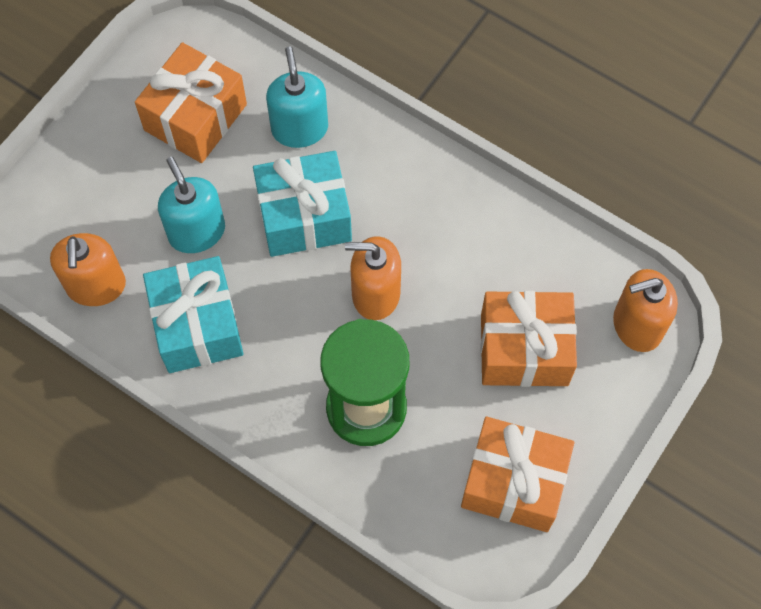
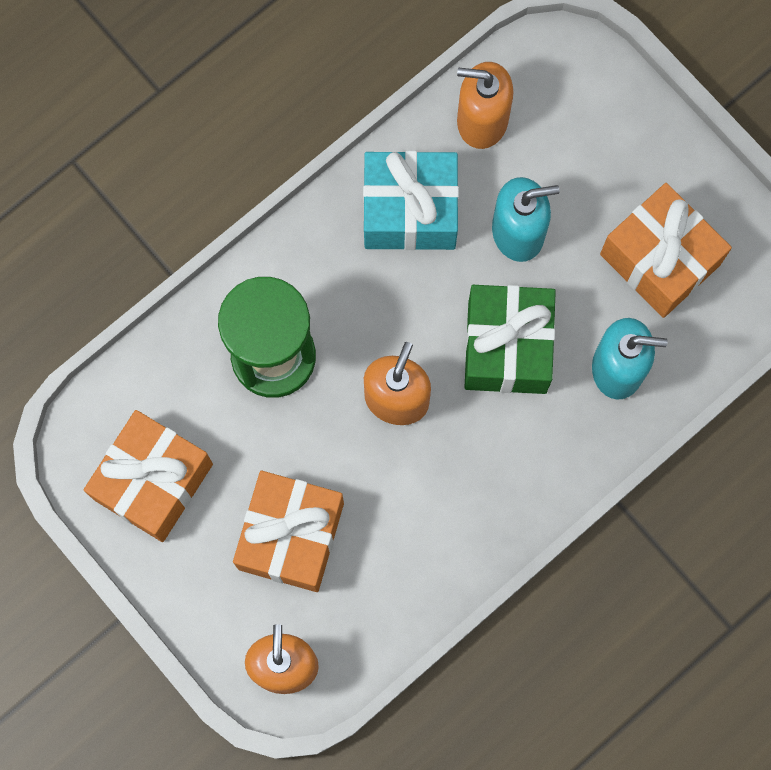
camera: 105 degrees right, 10 degrees up
turquoise gift [253,151,352,257] -> green gift [464,285,556,394]

